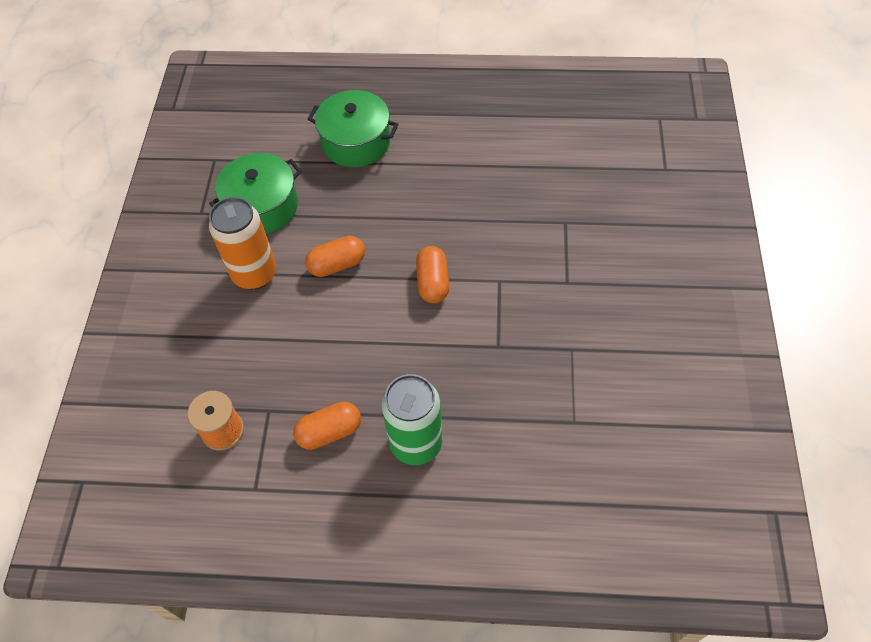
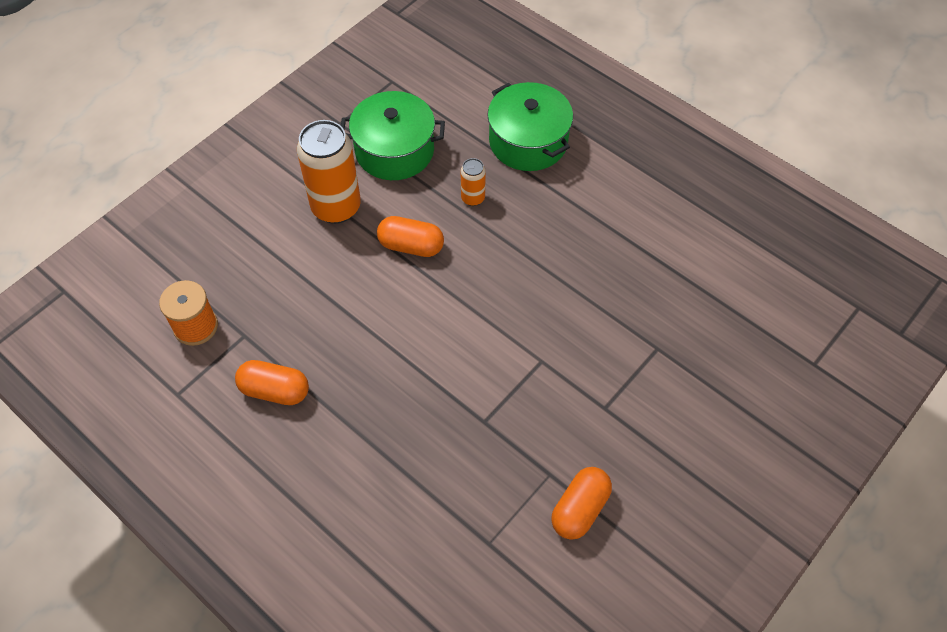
camera: 35 degrees right, 0 degrees up
green can [381,374,442,465] -> none
orange capsule [416,246,449,303] -> orange capsule moved to [551,467,612,540]
none -> orange can [461,158,486,206]

